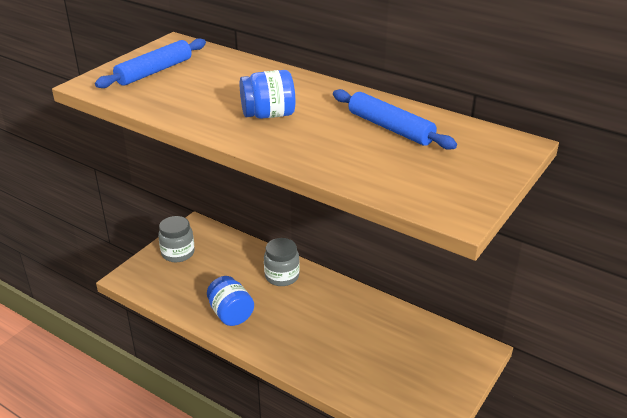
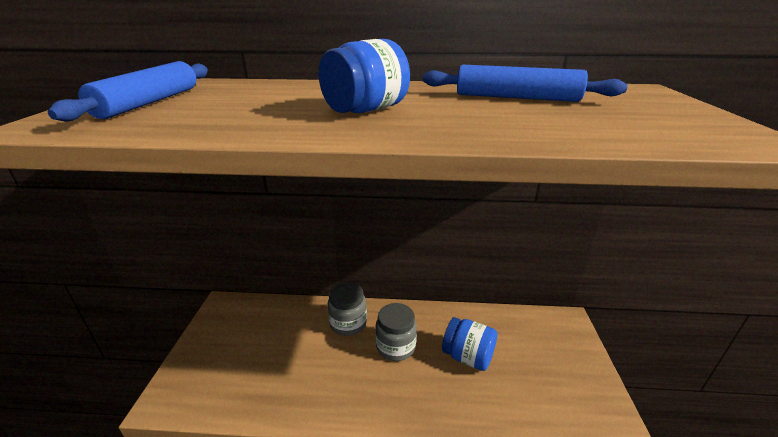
camera: 30 degrees left, 5 degrees down
grey jar [158,216,195,262] -> grey jar moved to [375,303,417,361]
blue jar [207,276,254,326] -> blue jar moved to [442,317,497,371]

